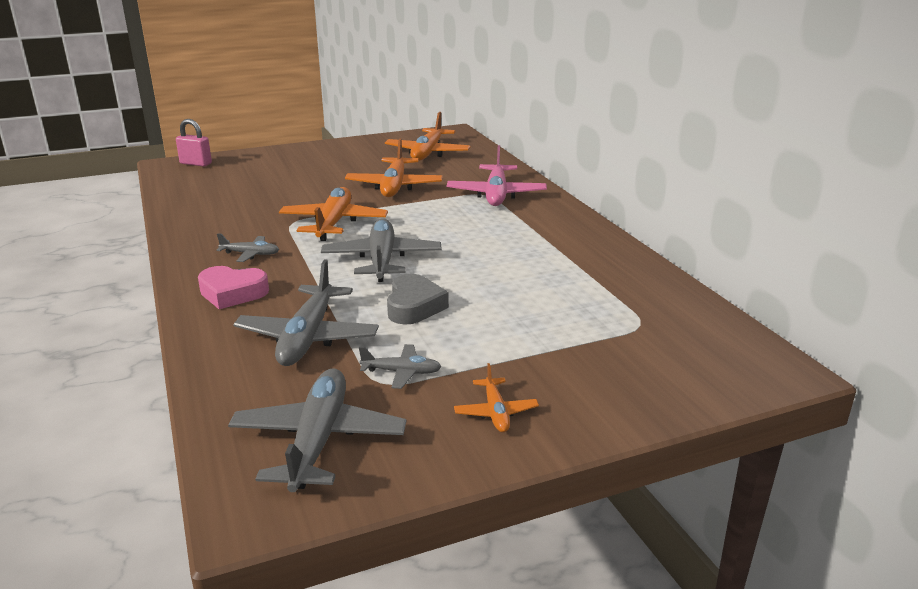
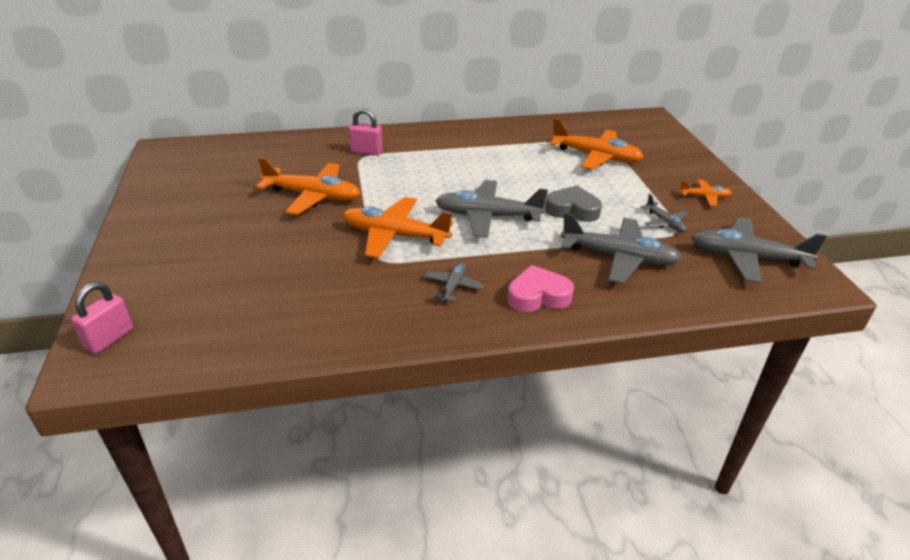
camera: 80 degrees left, 10 degrees up
pink heart [198,266,269,309] -> pink heart turned 120 degrees counterclockwise [507,265,574,312]
grey plane [359,344,441,389] -> grey plane turned 135 degrees clockwise [641,194,689,232]
orange plane [385,112,471,161] -> orange plane moved to [549,118,644,170]
pink plane [447,145,547,206] -> pink padlock [349,108,383,155]

